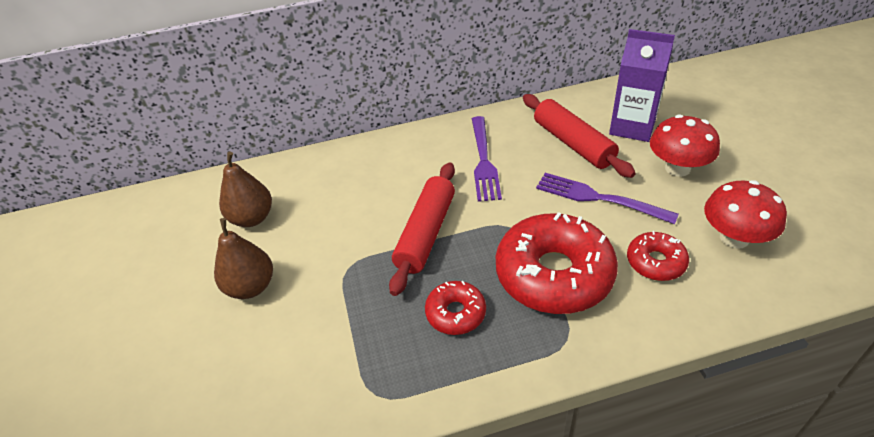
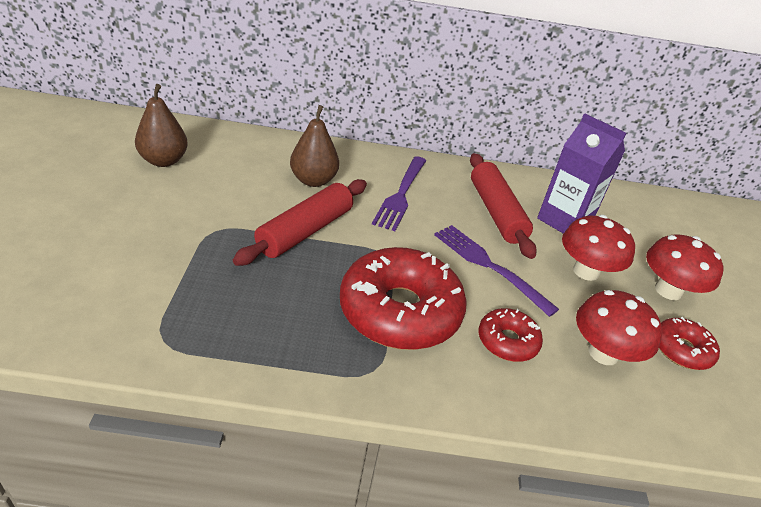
camera: 10 degrees right, 5 degrees down
brown pear [214,218,273,299] -> brown pear moved to [290,105,339,187]
red donut [425,281,486,335] -> red donut moved to [659,317,720,370]
none -> red mushroom [646,234,723,300]

